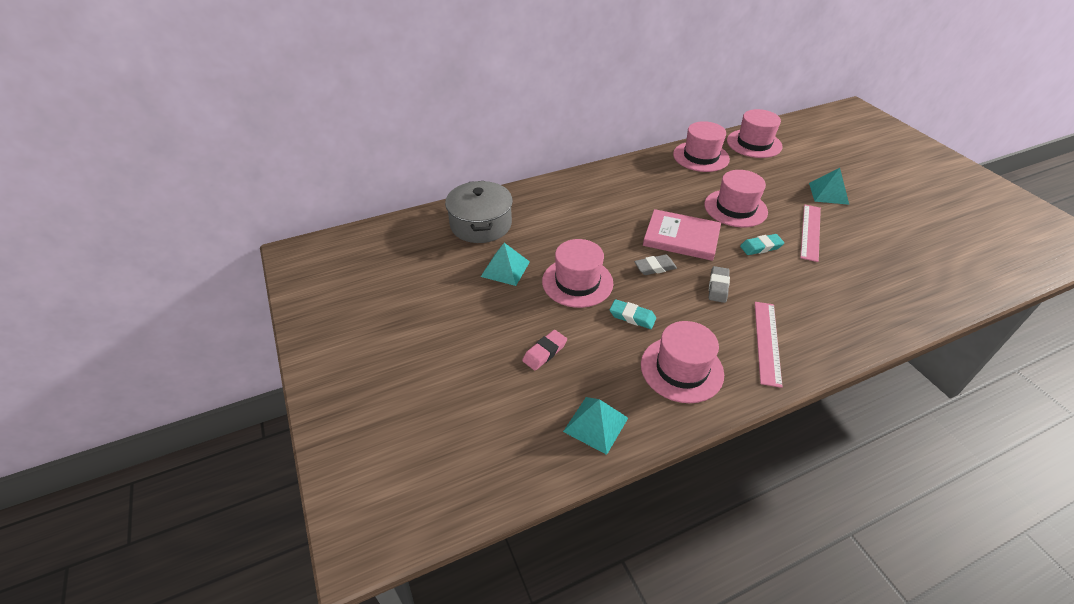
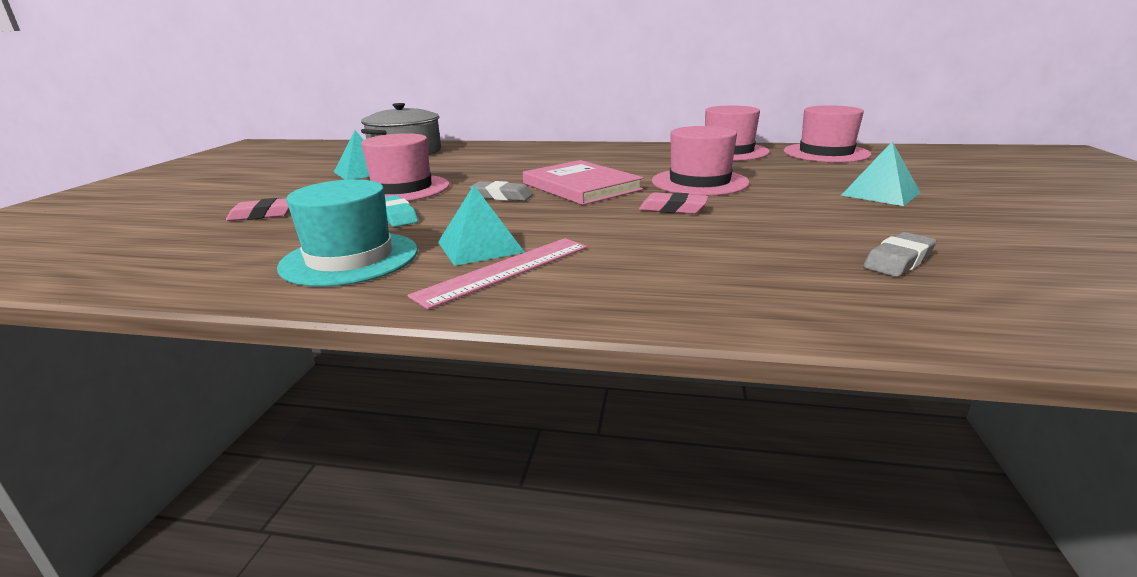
camera: 35 degrees right, 20 degrees down
turquoise pyramid [563,397,628,455] -> turquoise pyramid moved to [438,185,525,266]
pink hat [641,321,724,403] -> turquoise hat [277,180,418,287]
grey eraser [709,266,730,303] -> grey eraser moved to [863,232,936,277]
turquoise eraser [740,234,784,255] -> pink eraser [639,192,708,214]
pink ruler [800,205,821,262] -> none

